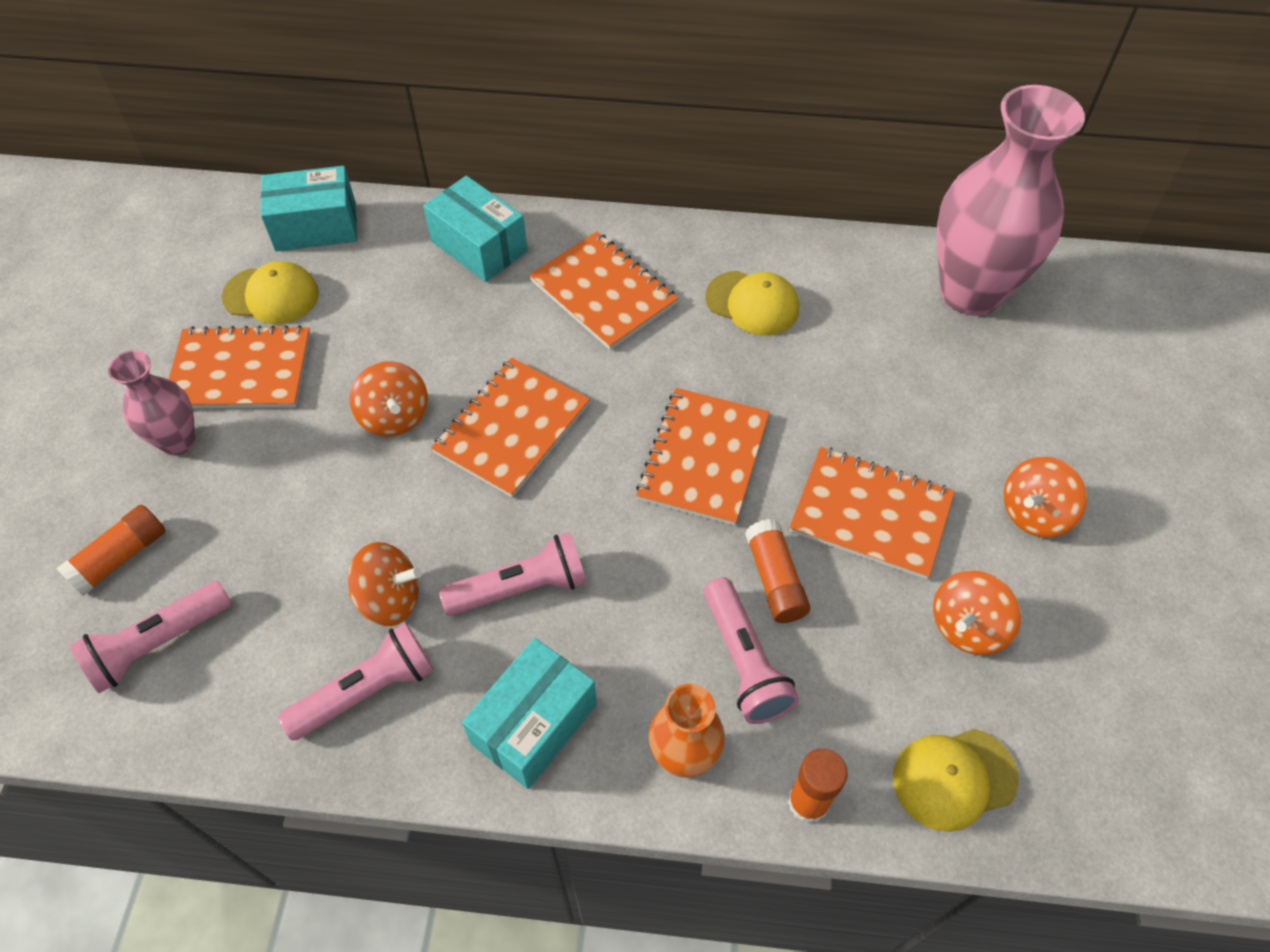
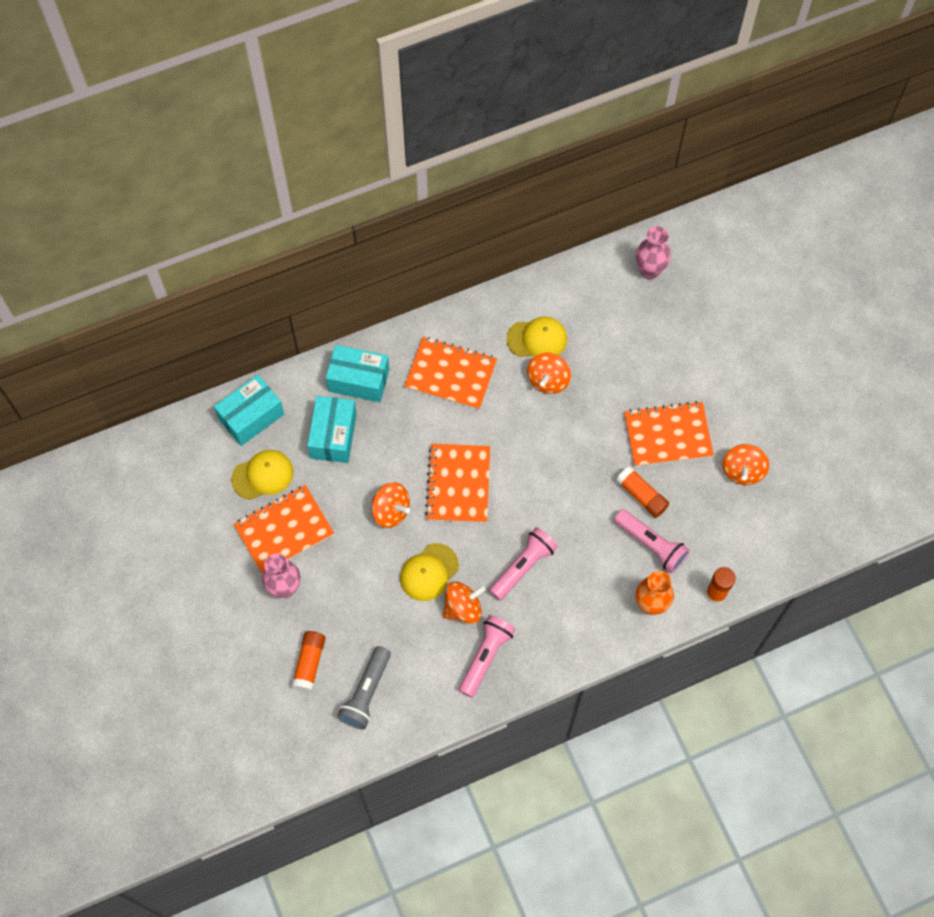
camera: 30 degrees left, 10 degrees up
pink flashlight [70,581,232,693] -> grey flashlight [337,646,391,729]
turquoise box [462,638,597,789] -> turquoise box moved to [307,396,357,463]
orange notebook [636,388,770,526] -> none
yellow cap [893,729,1019,832] -> yellow cap moved to [400,543,459,601]
pink vase [937,85,1085,316] -> pink vase [636,226,671,279], size x0.50
orange spinning top [1003,456,1087,538] -> orange spinning top moved to [527,353,571,394]

